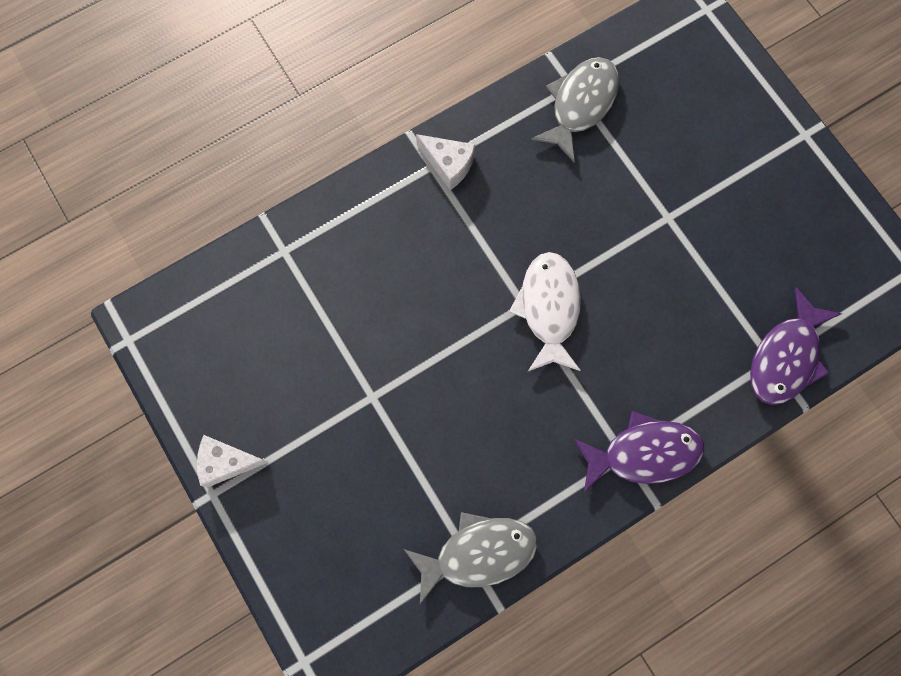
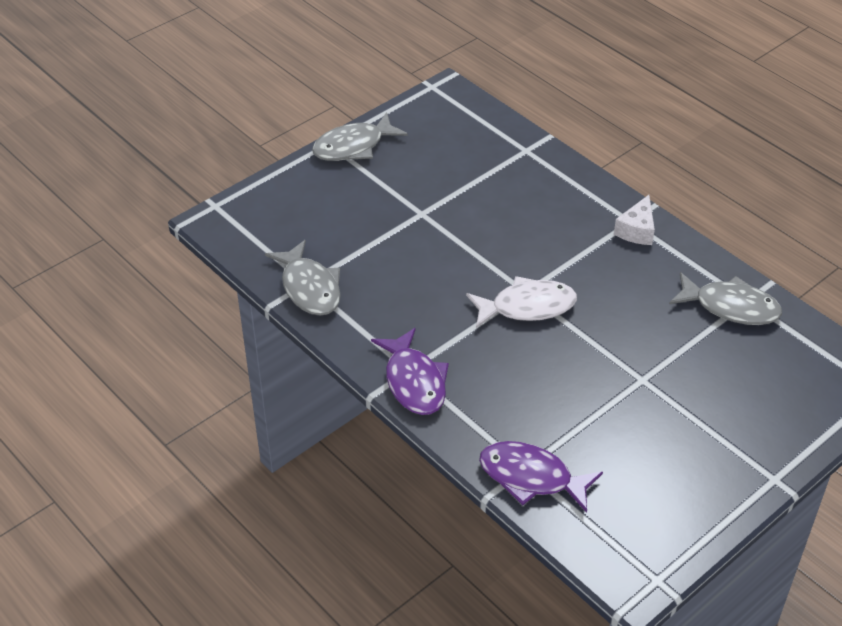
camera: 80 degrees right, 30 degrees down
white cheese [197,435,269,487] -> grey fish [312,112,408,161]

